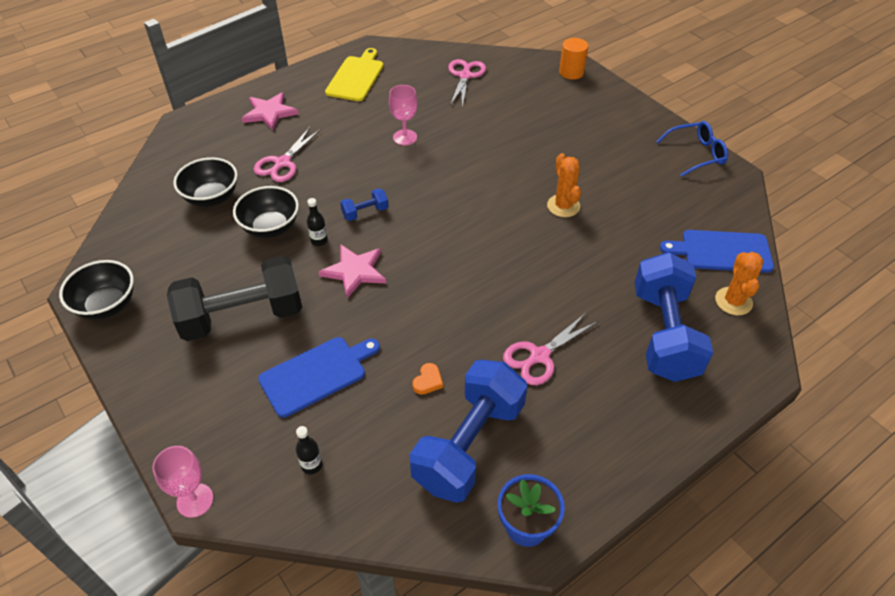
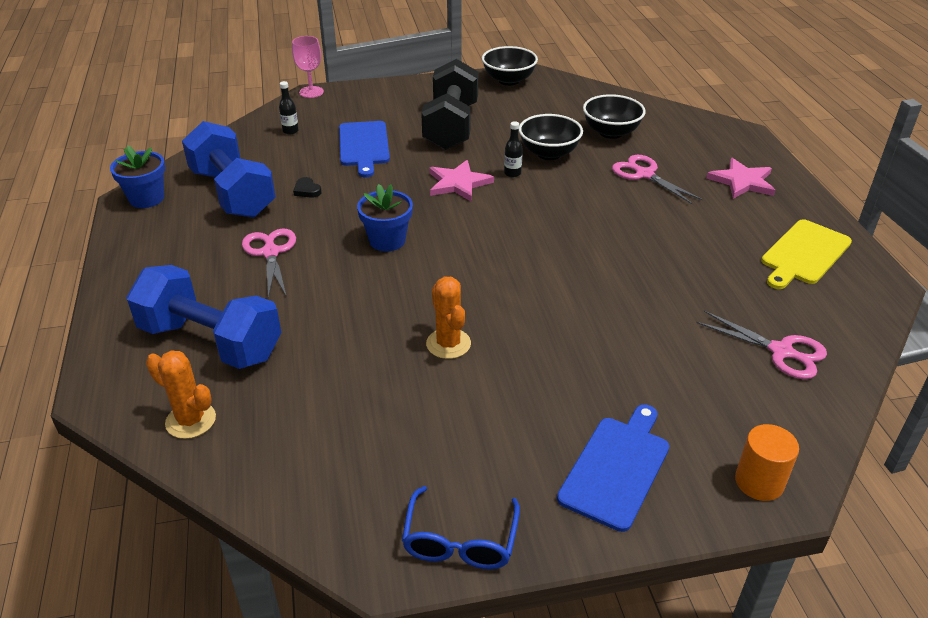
camera: 115 degrees right, 10 degrees down
yellow cutting board [325,48,383,101] -> yellow cutting board turned 90 degrees clockwise [761,219,852,289]
blue dumbbell [340,189,389,221] -> none
pink goblet [389,85,418,145] -> none
orange heart [412,363,443,395] -> black heart [293,177,322,198]
orange cactus [547,153,581,217] -> orange cactus turned 60 degrees clockwise [426,277,471,359]
blue cutting board [660,230,774,273] -> blue cutting board moved to [557,404,669,532]
none -> blue flower pot [357,184,413,251]

